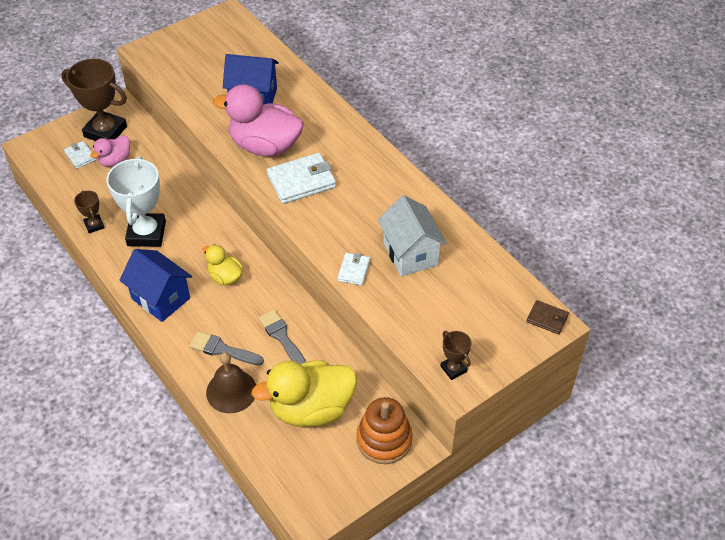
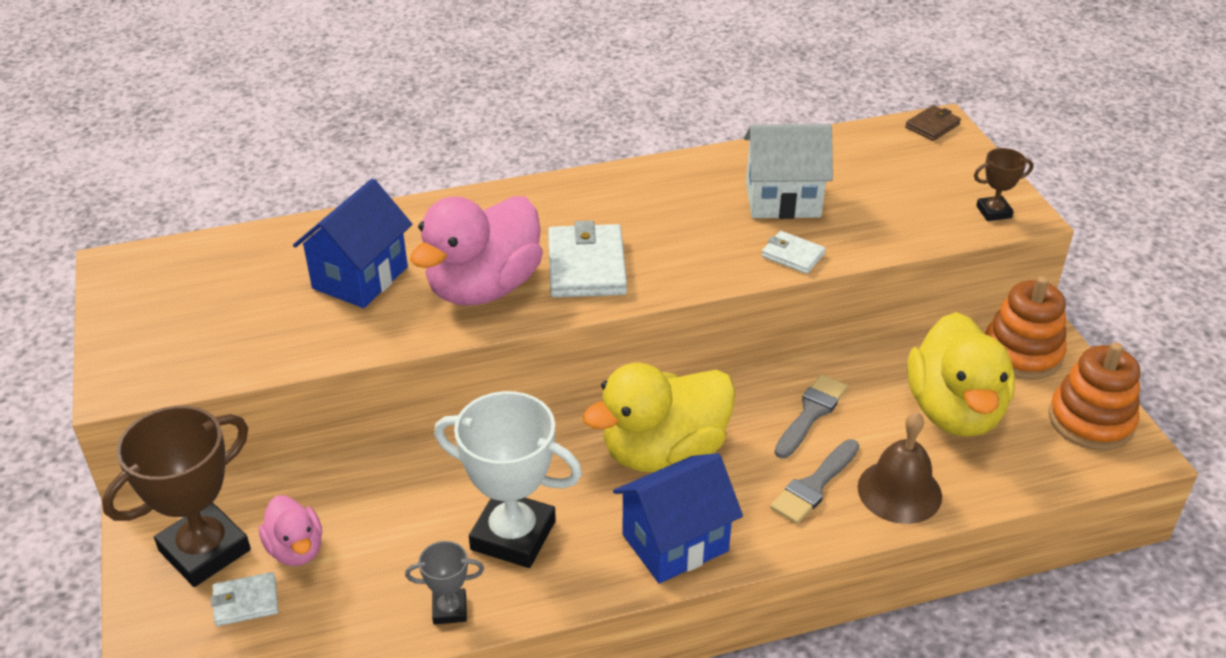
camera: 70 degrees left, 10 degrees down
brown trophy [74,190,105,233] -> grey trophy [405,541,484,625]
yellow duck [202,244,243,285] -> yellow duck [583,363,735,473], size x1.91
grey brush [258,309,306,364] -> grey brush turned 135 degrees clockwise [775,374,848,459]
none -> orange stacking toy [1049,342,1140,451]

